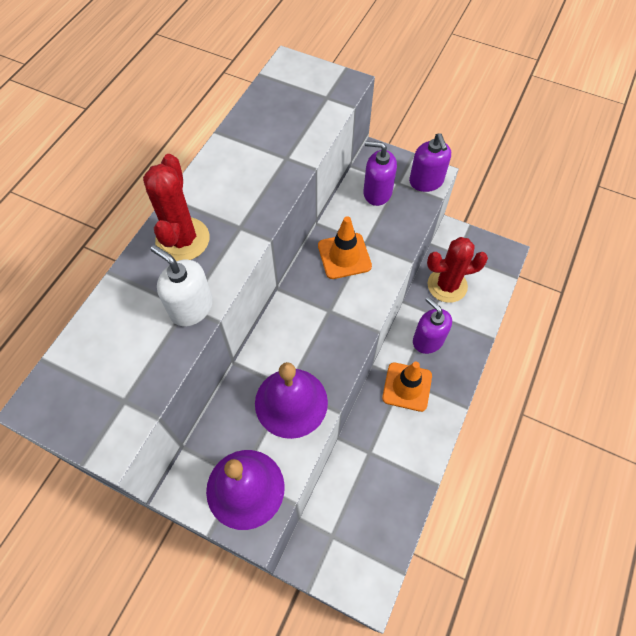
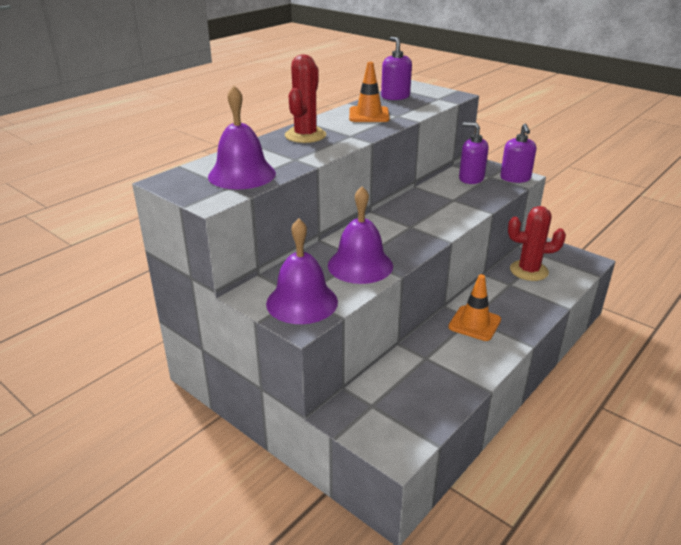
camera: 15 degrees right, 30 degrees down
white soap dispenser [151,245,213,326] -> none
orange traffic cone [318,216,372,279] -> orange traffic cone moved to [349,62,389,122]
purple soap dispenser [413,297,452,354] -> purple soap dispenser moved to [381,37,412,100]
none -> purple bell [208,85,276,189]

